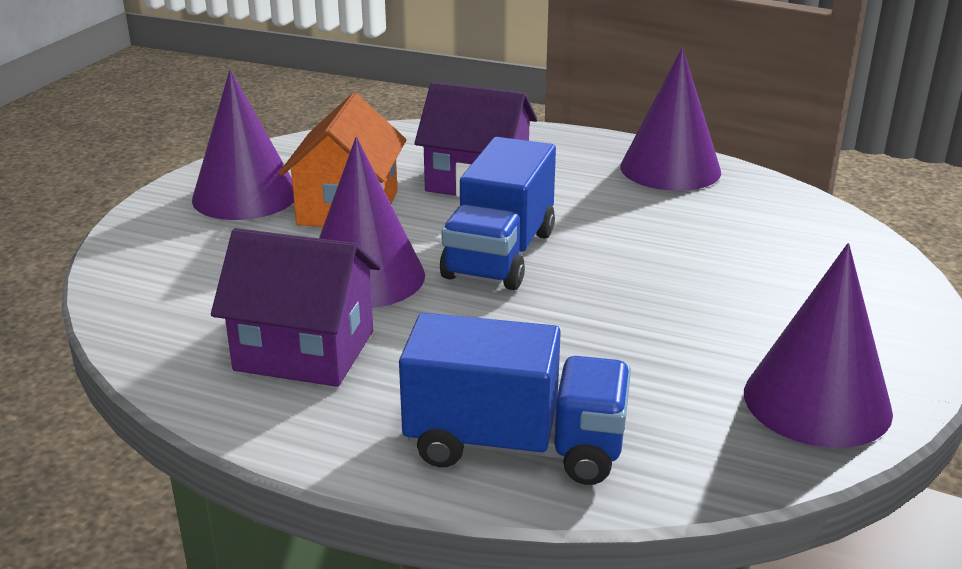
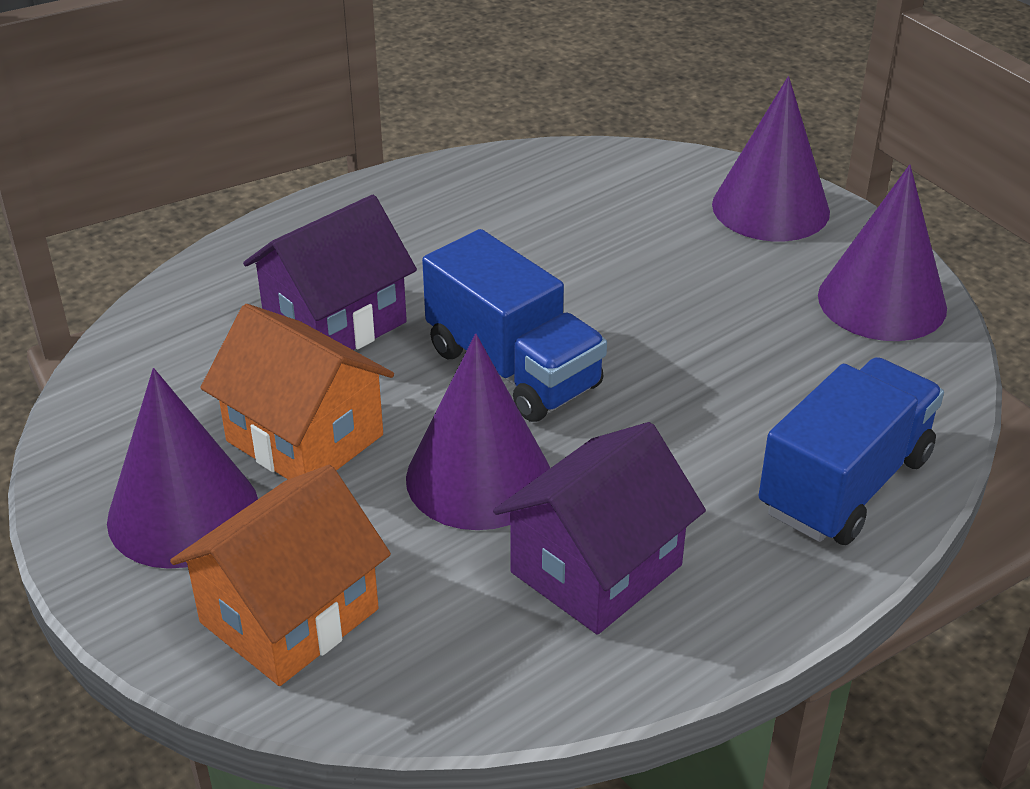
camera: 60 degrees left, 10 degrees up
purple cone [620,47,721,191] -> purple cone moved to [712,76,830,241]
none -> orange house [170,465,391,686]

